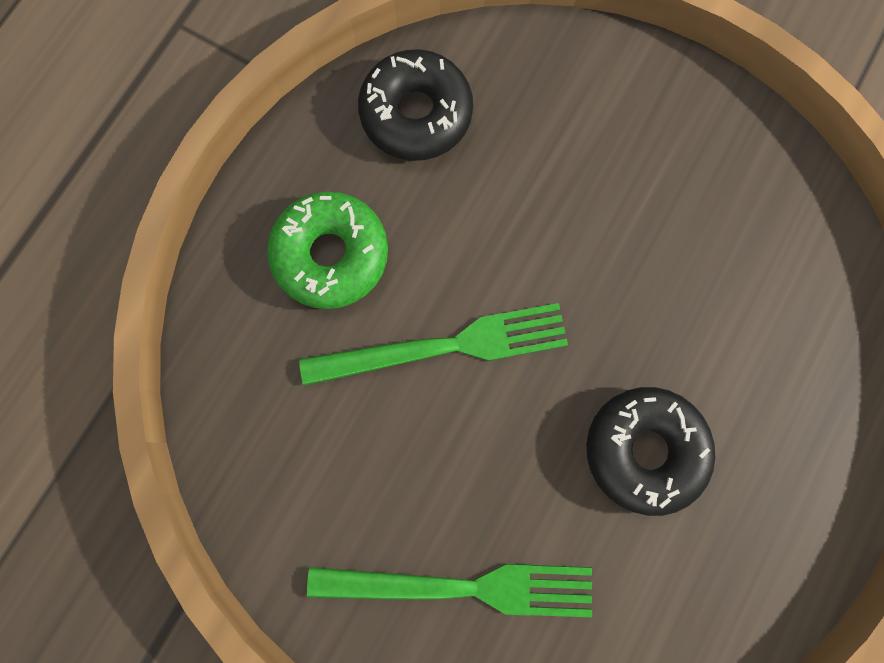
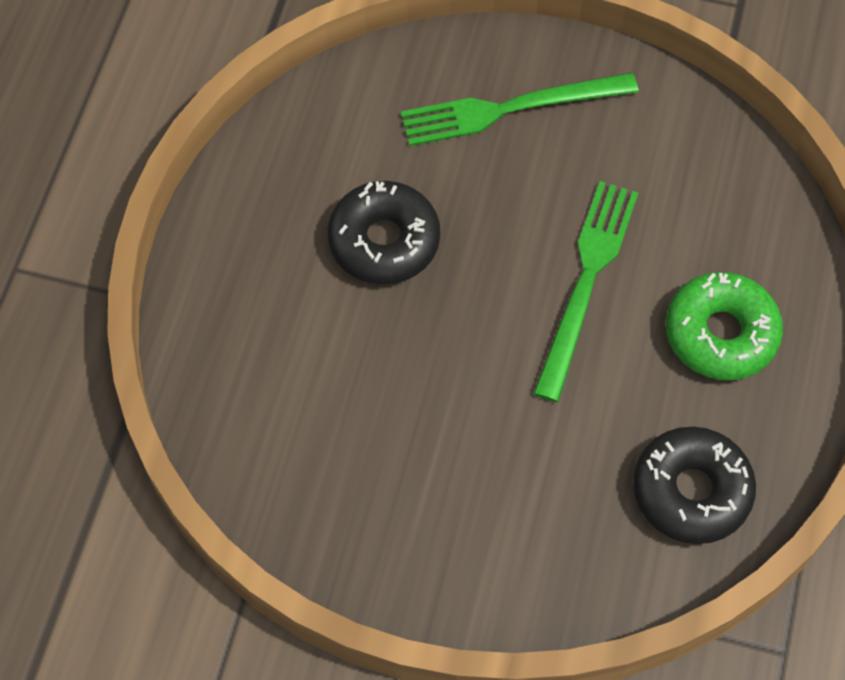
camera: 165 degrees right, 15 degrees down
green fork [299,303,568,386] -> green fork turned 135 degrees clockwise [533,181,638,402]

